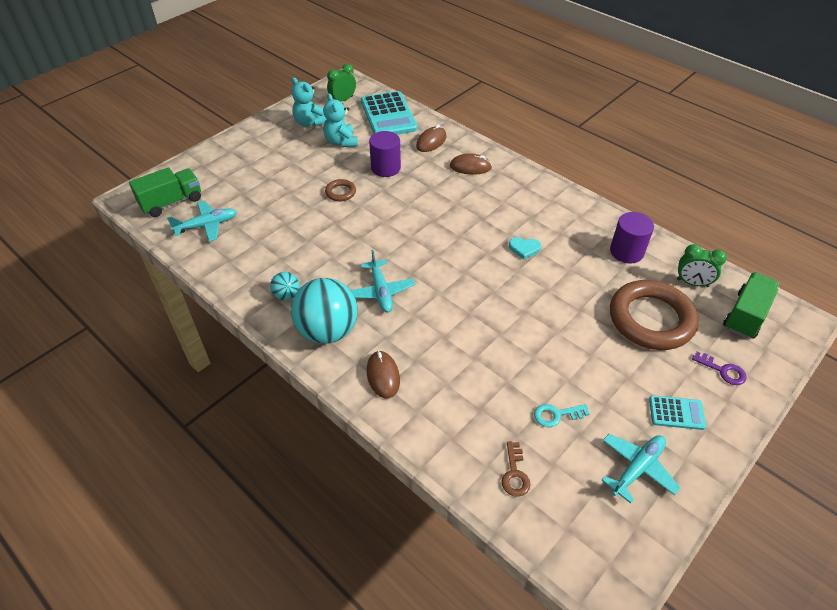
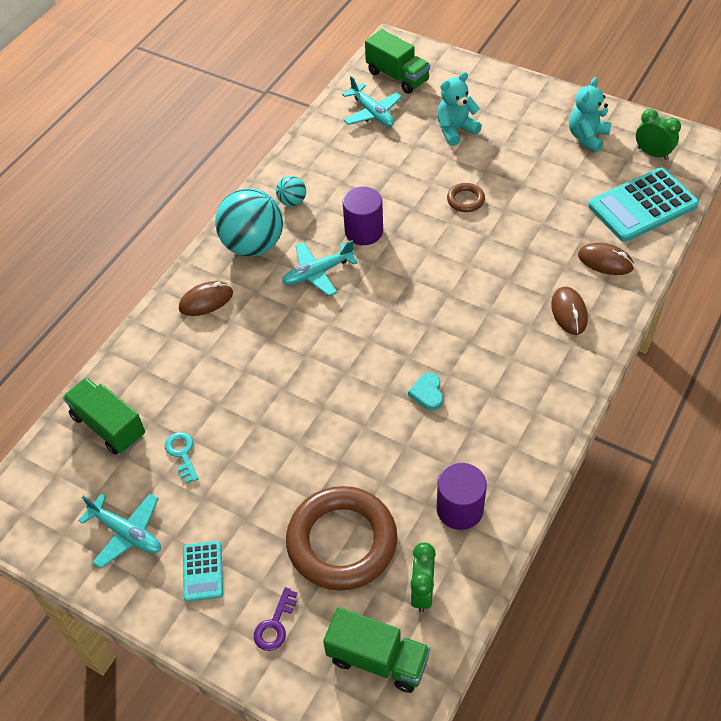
camera: 80 degrees right, 5 degrees up
turquoise teddy bear [323,93,358,147] -> turquoise teddy bear moved to [437,72,482,146]
purple cylinder [369,131,401,177] -> purple cylinder moved to [343,187,383,245]
brown key [502,441,531,497] -> green truck [63,377,145,455]

